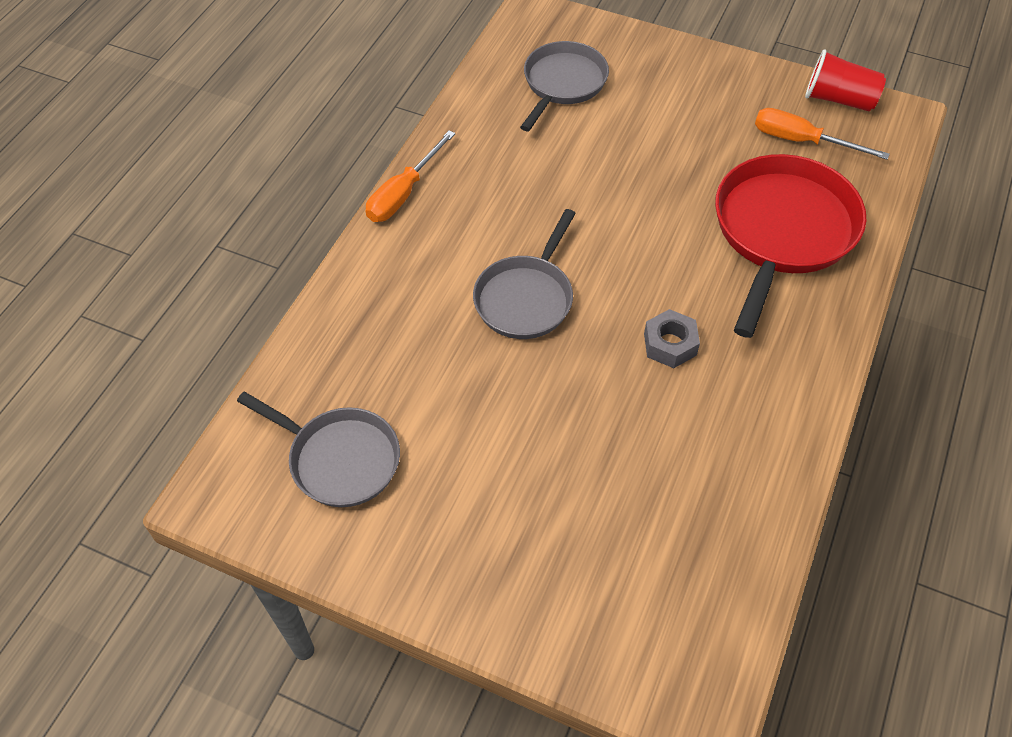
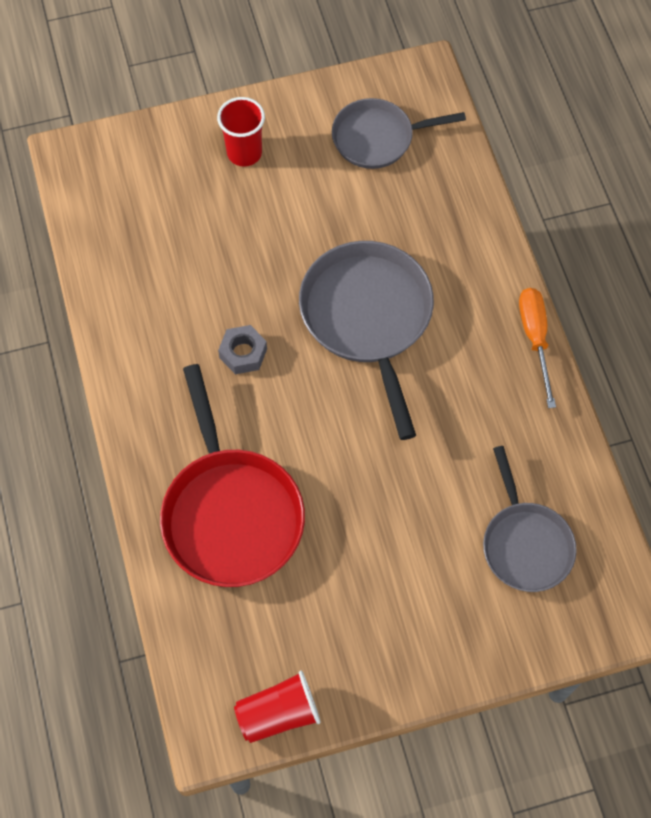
camera: 140 degrees right, 10 degrees up
grey pan [473,209,576,339] -> grey pan [299,241,434,440], size x1.56
orange screwdriver [755,108,890,160] -> none
none -> red cup [217,97,265,167]

